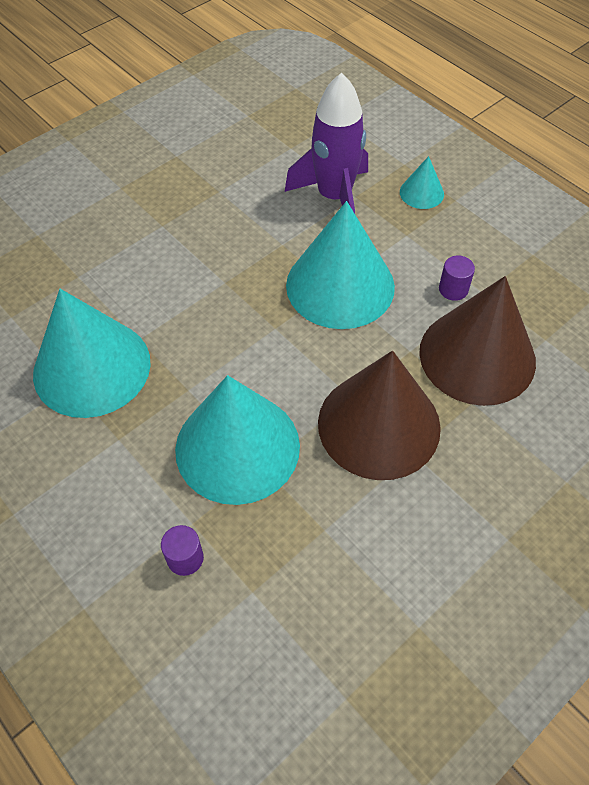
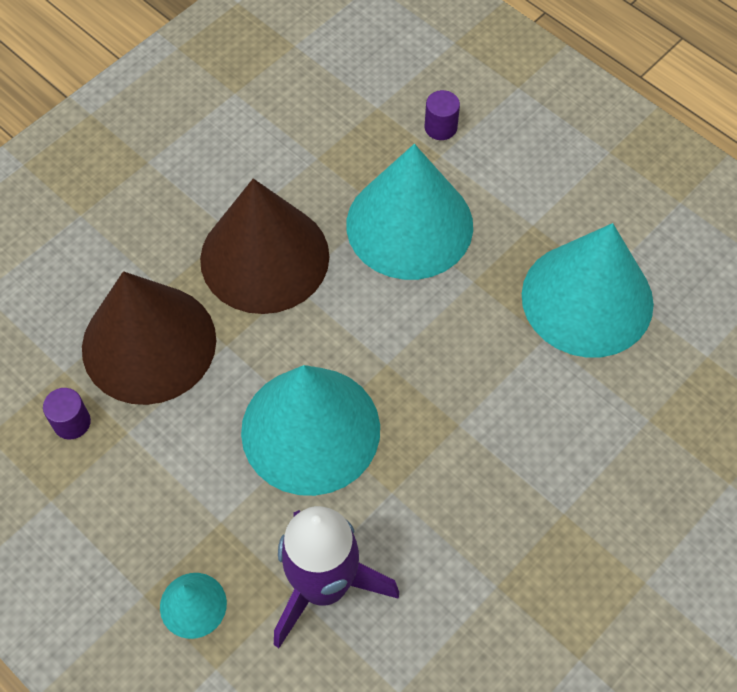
camera: 175 degrees right, 5 degrees up
purple cylinder [439,256,475,301] -> purple cylinder moved to [43,388,91,439]

